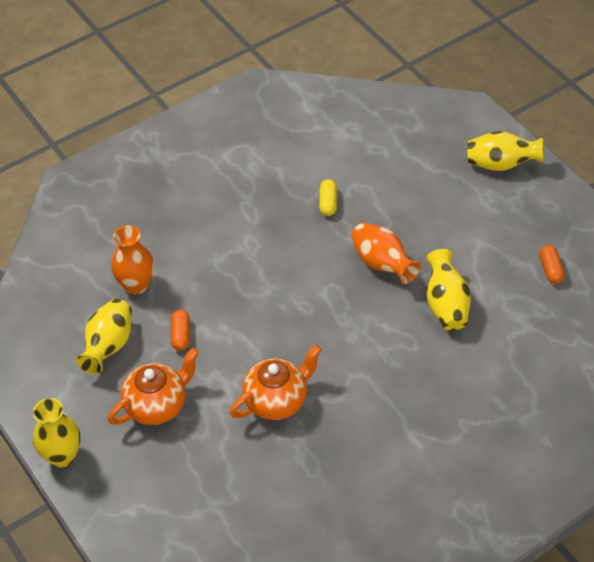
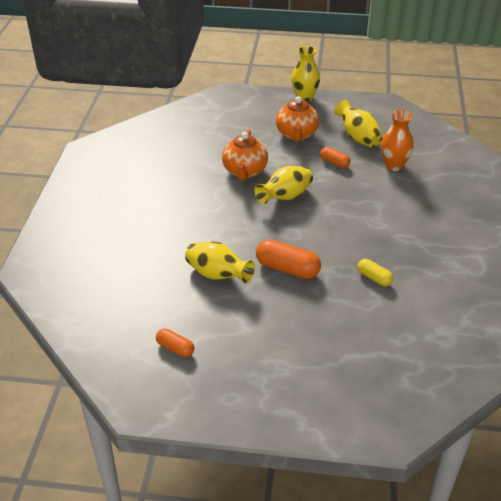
camera: 130 degrees right, 10 degrees down
orange vase [351,223,421,284] -> orange capsule [256,239,321,279]
yellow vase [467,131,543,171] -> yellow vase moved to [254,166,313,204]

